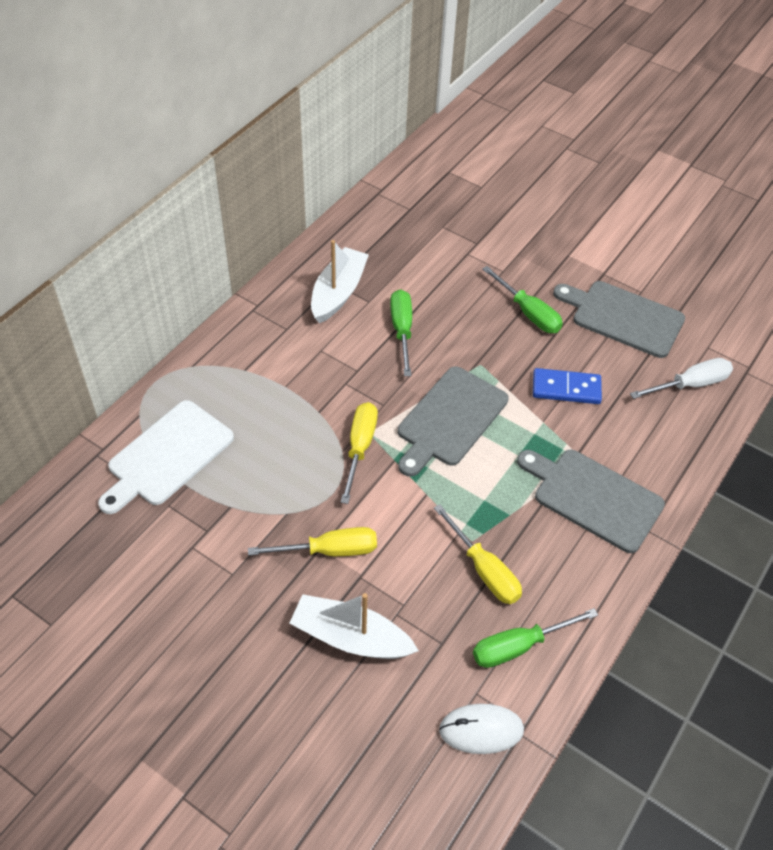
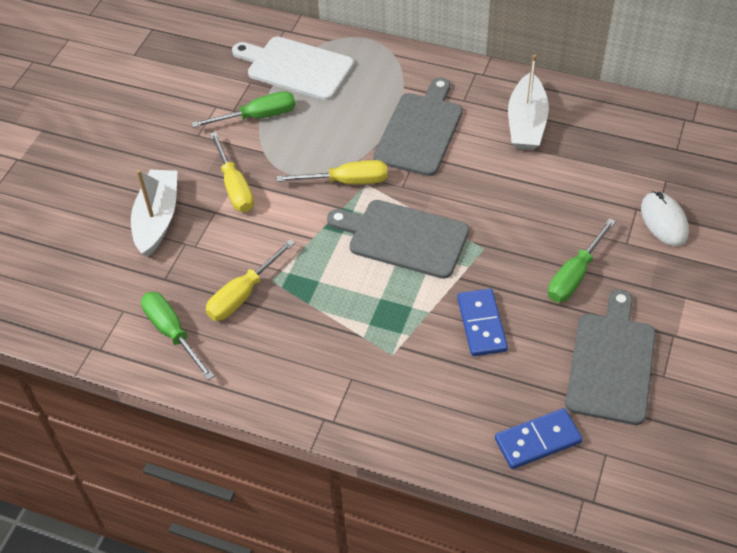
camera: 80 degrees right, 0 degrees up
white boat [311,240,369,323] -> white boat turned 90 degrees clockwise [508,54,549,150]
green screwdriver [390,289,412,376] -> green screwdriver moved to [191,91,296,128]
white mouse [439,704,524,754] -> white mouse moved to [641,191,689,246]
grey cutting board [517,450,665,553] -> grey cutting board moved to [373,77,463,176]
white screwdriver [630,358,733,399] -> blue domino [495,408,582,469]

